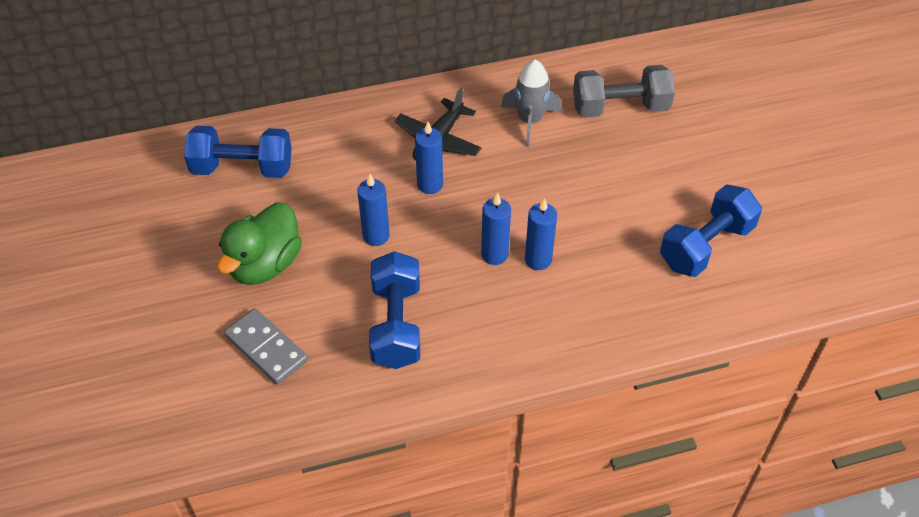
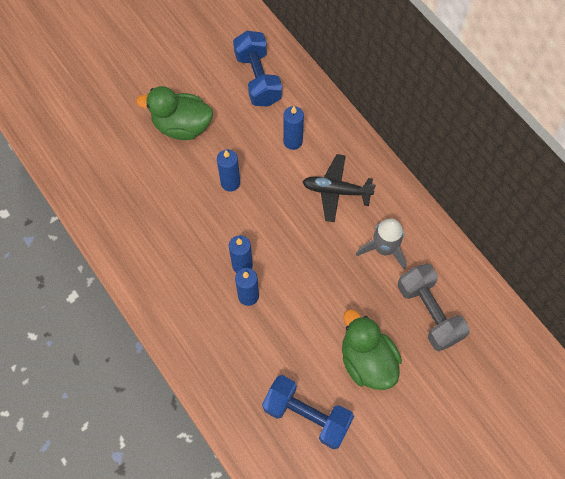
camera: 70 degrees right, 15 degrees up
grey domino [224,308,308,385] -> none
blue dumbbell [369,251,420,369] -> none
blue candle [415,122,443,194] -> blue candle moved to [283,106,304,150]
none -> green duck [342,309,402,390]

